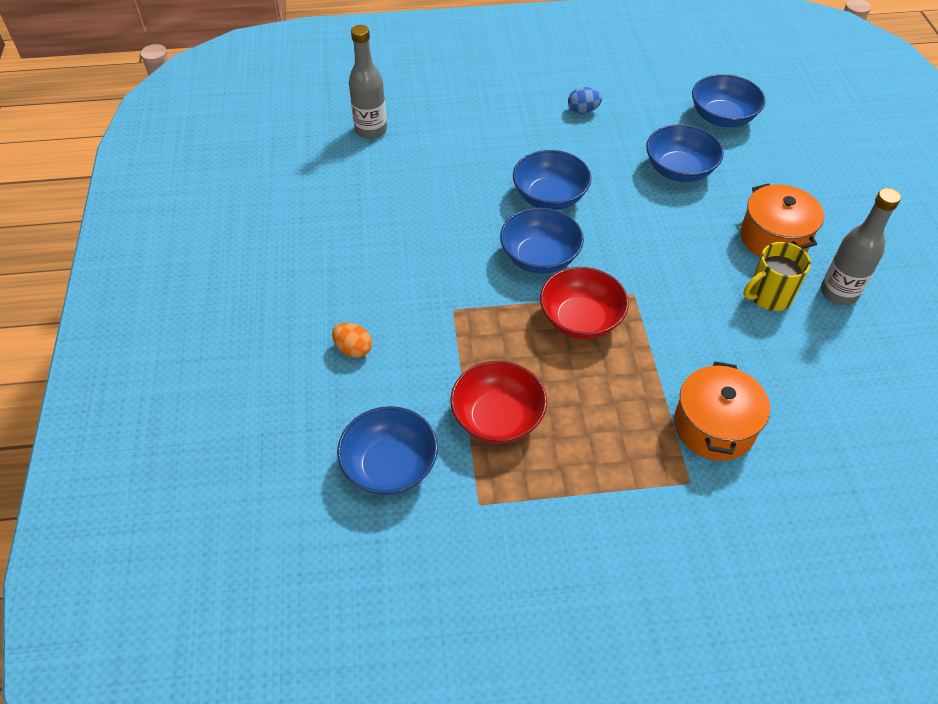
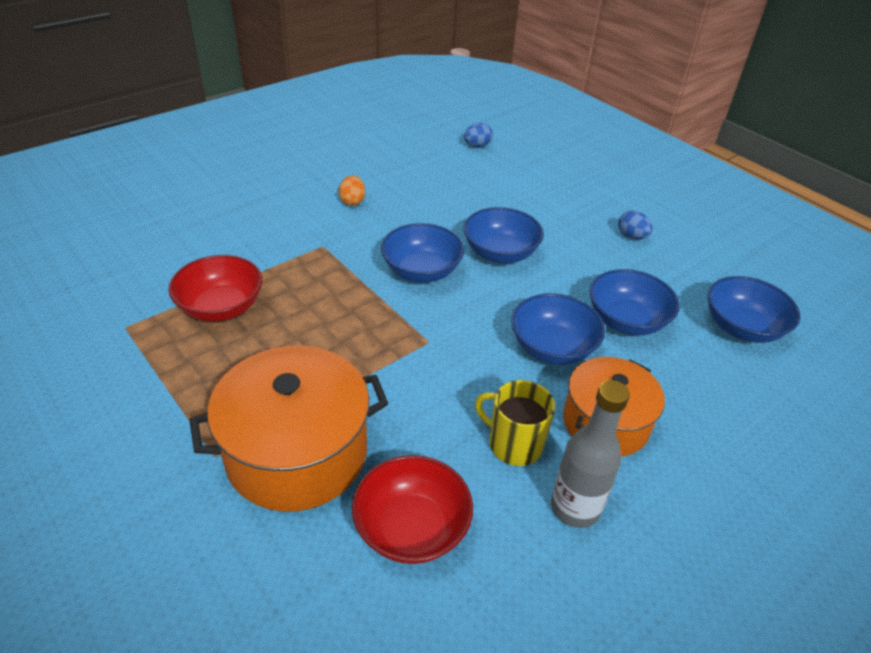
camera: 55 degrees right, 10 degrees down
orange egg [332,323,372,358] -> orange egg moved to [339,175,365,206]
blue bowl [337,406,438,495] -> blue bowl moved to [511,293,605,365]
grey bottle [349,25,387,139] -> blue egg [464,123,493,147]
red bowl [540,267,629,339] -> red bowl moved to [352,455,473,564]
orange pot [674,361,770,461] -> orange pot [189,346,388,512], size x1.51

